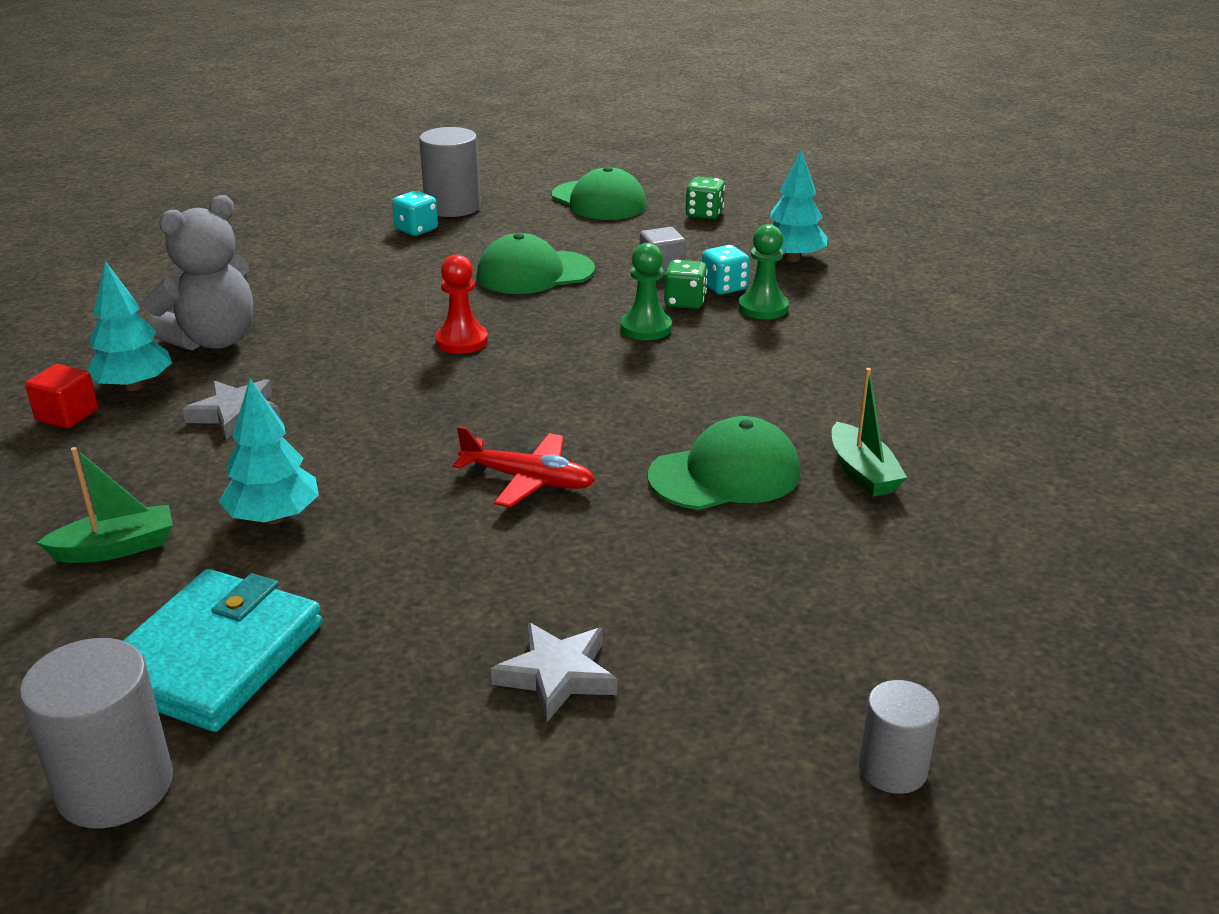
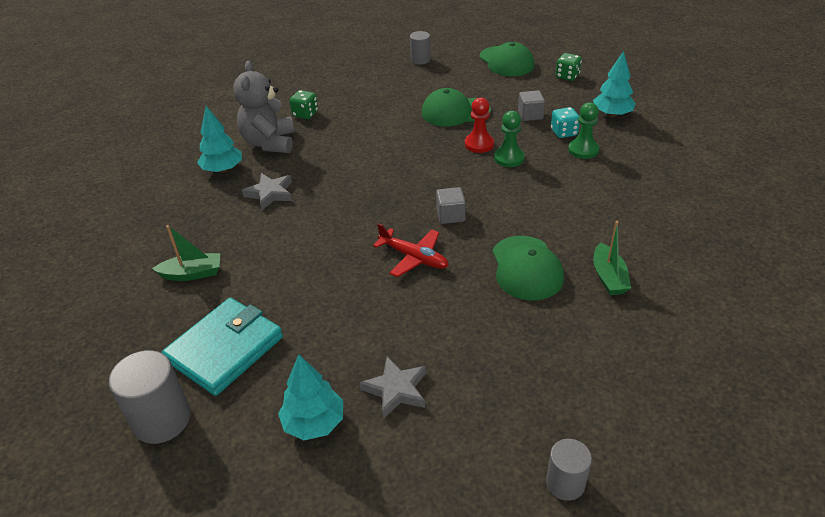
camera: 15 degrees right, 10 degrees up
red cube [25,364,98,429] -> none
grey teddy bear [143,195,253,350] -> grey teddy bear turned 120 degrees clockwise [233,61,295,153]
turquoise tree [219,379,319,524] -> turquoise tree moved to [278,354,343,440]
turquoise dice [392,191,438,236] -> none
grey cylinder [419,127,481,217] -> grey cylinder [410,31,431,65], size x0.61
red pawn [435,254,488,354] -> red pawn moved to [465,97,494,153]
green cap [648,416,801,510] -> green cap turned 90 degrees clockwise [492,236,564,301]
green dice [664,260,707,309] -> green dice moved to [289,90,318,119]
none -> grey cube [436,187,466,224]

